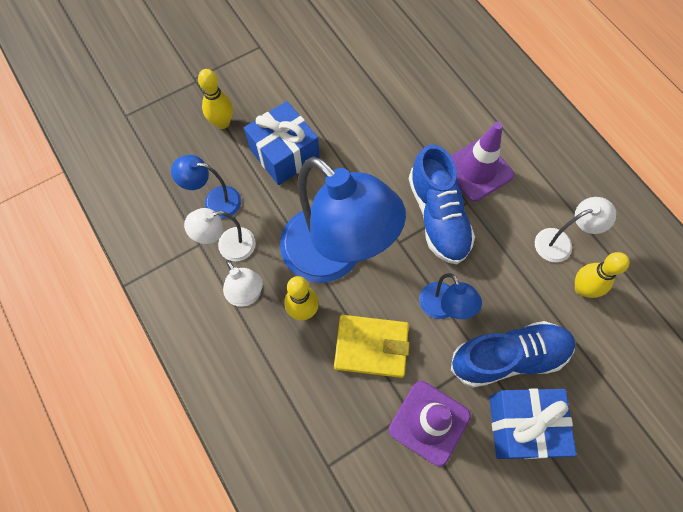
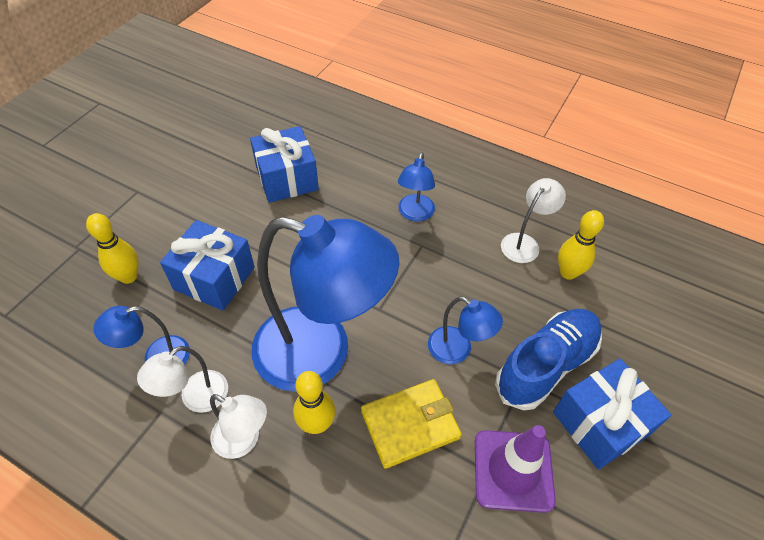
camera: 30 degrees left, 15 degrees down
blue shoe [409,145,475,264] -> none
purple traffic cone [450,122,514,202] -> blue lamp [398,152,435,222]
none -> blue gift [250,126,319,203]

